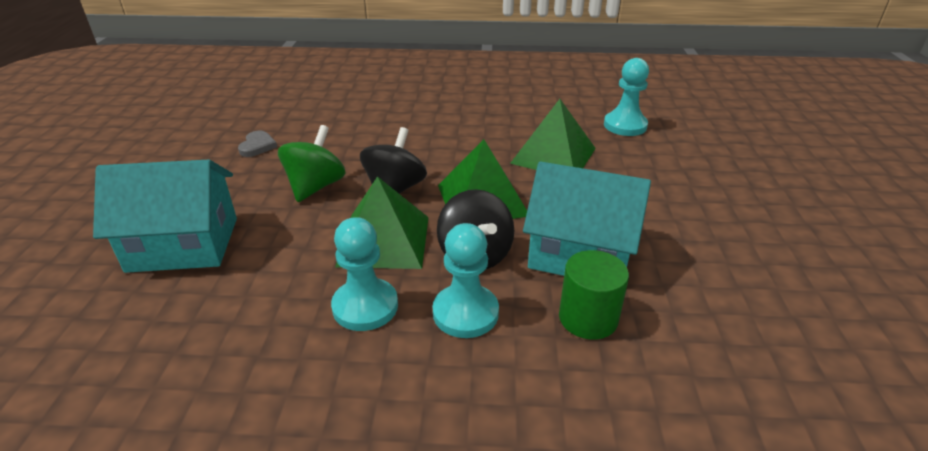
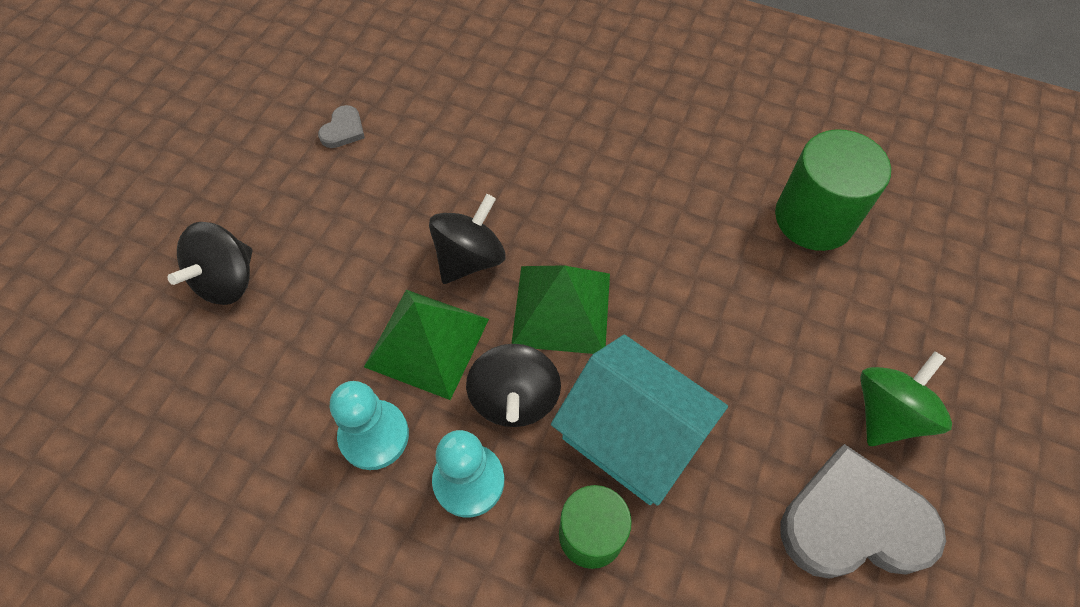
camera: 20 degrees right, 25 degrees up
turquoise house [93,160,237,273] -> black spinning top [168,222,253,305]
green spinning top [278,125,346,202] -> green spinning top moved to [860,351,952,446]
green pyramid [510,99,596,170] -> none
turquoise pawn [604,58,649,136] -> green cylinder [775,129,891,251]
none -> grey heart [781,444,946,579]

